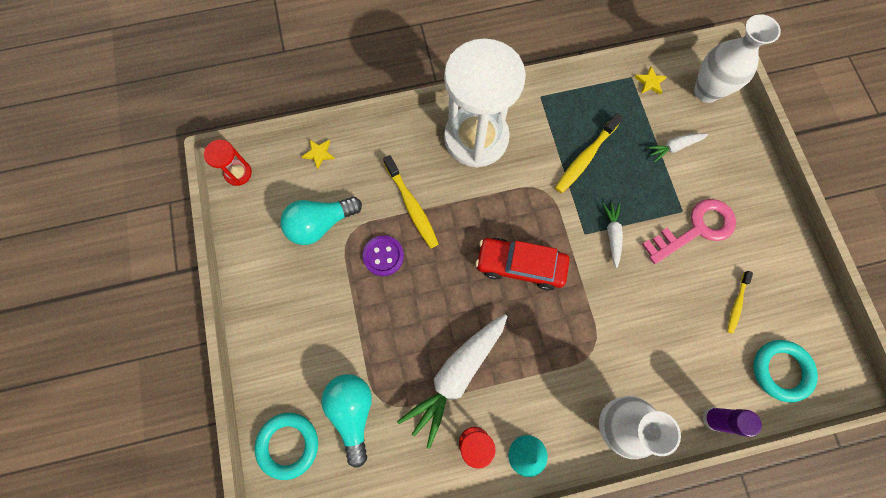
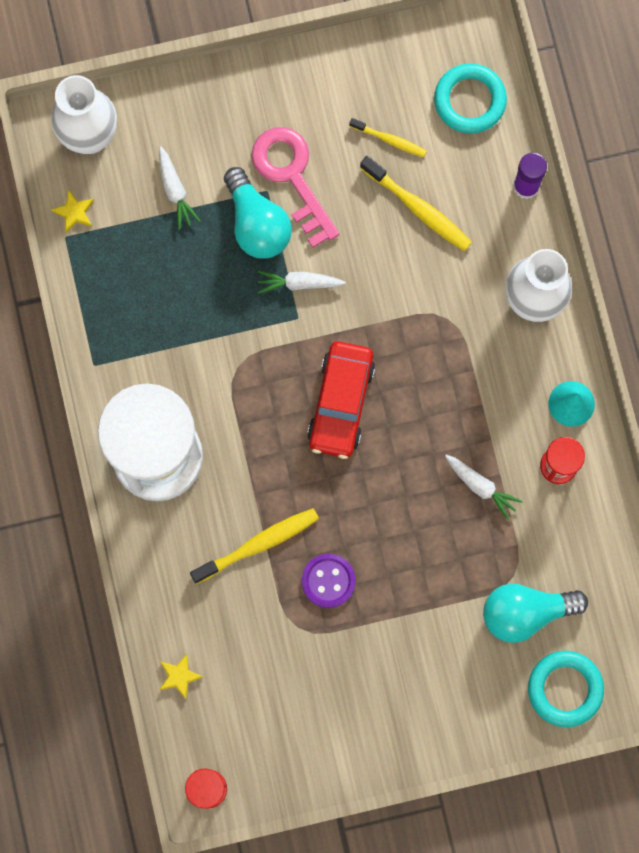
camera: 90 degrees left, 5 degrees up
turquoise light bulb [280,197,362,245] -> turquoise light bulb moved to [224,167,292,259]
white carrot [397,314,507,449] -> white carrot [445,455,523,520], size x0.49
yellow toothbrush [555,113,623,193] -> yellow toothbrush moved to [360,156,472,251]

